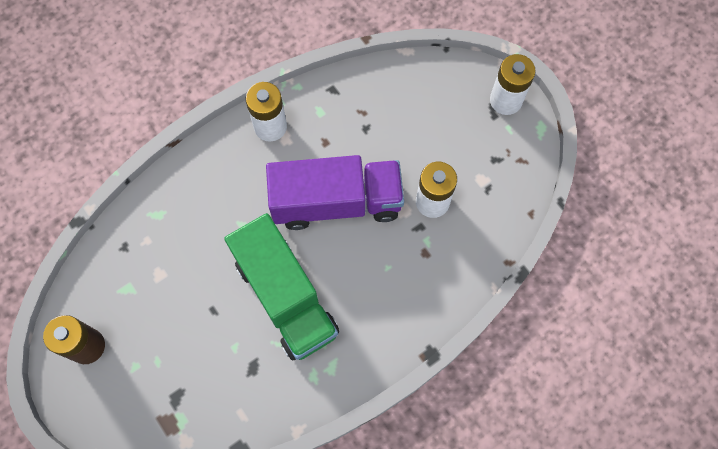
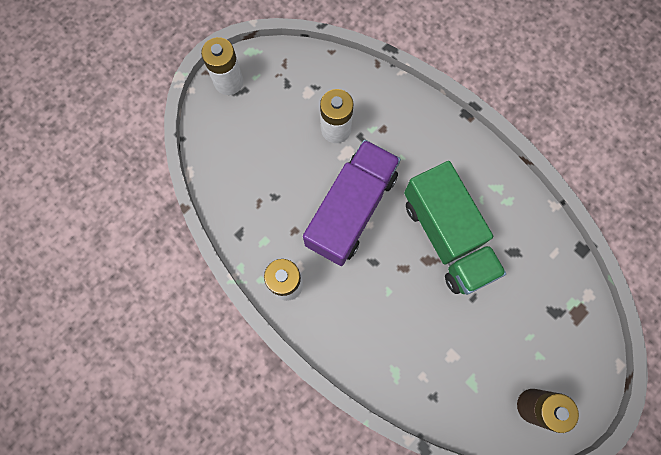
camera: 100 degrees left, 5 degrees up
green truck [224,213,339,361] -> green truck turned 105 degrees clockwise [404,161,506,295]
purple truck [266,155,404,230] -> purple truck turned 45 degrees clockwise [303,140,401,266]

